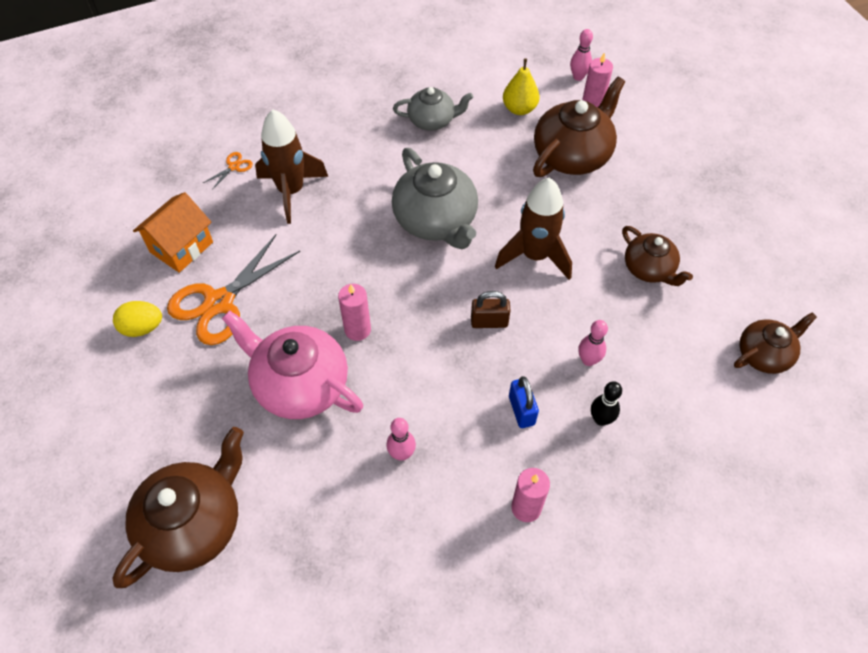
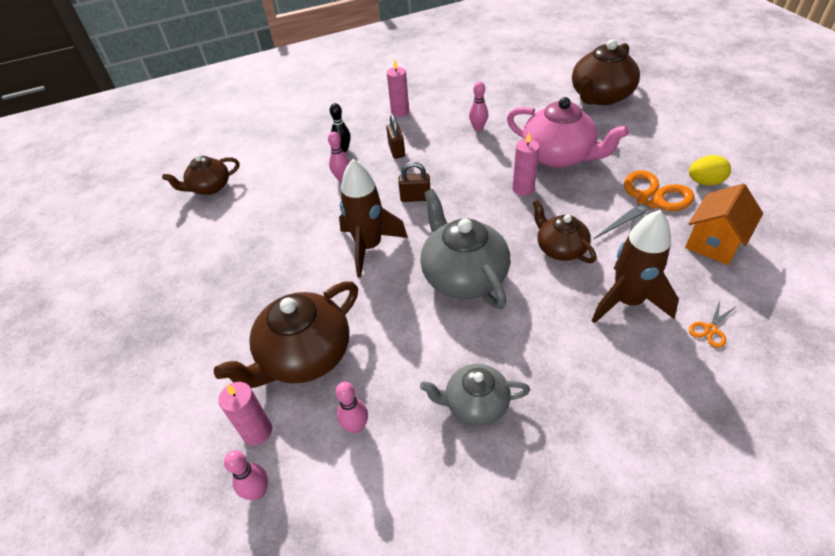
camera: 175 degrees left, 10 degrees down
yellow pear [503,58,539,115] -> pink bowling pin [335,382,368,433]
blue padlock [509,376,539,428] -> brown padlock [386,114,405,159]
brown teapot [622,226,693,286] -> brown teapot moved to [533,200,597,263]

